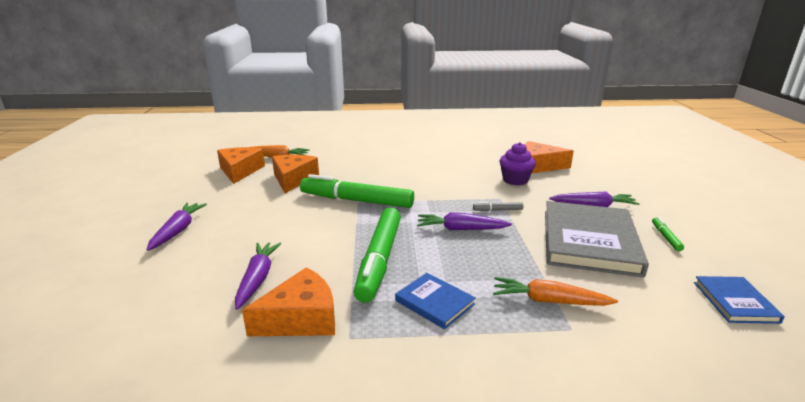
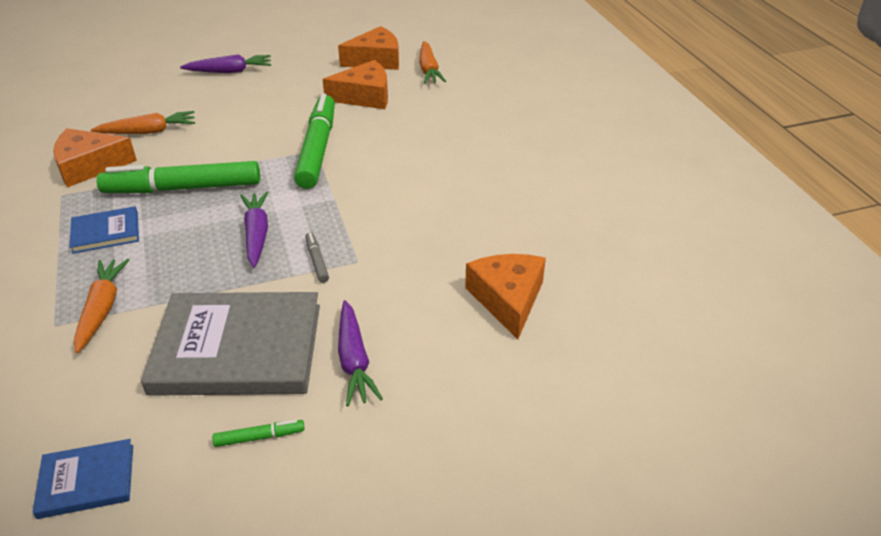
camera: 75 degrees right, 15 degrees up
purple carrot [235,243,282,310] -> orange carrot [91,111,195,134]
orange cheese [242,267,335,336] -> orange cheese turned 120 degrees clockwise [53,128,137,188]
blue book [395,273,476,329] -> blue book turned 45 degrees clockwise [70,206,139,254]
purple cupcake [500,142,536,185] -> none

